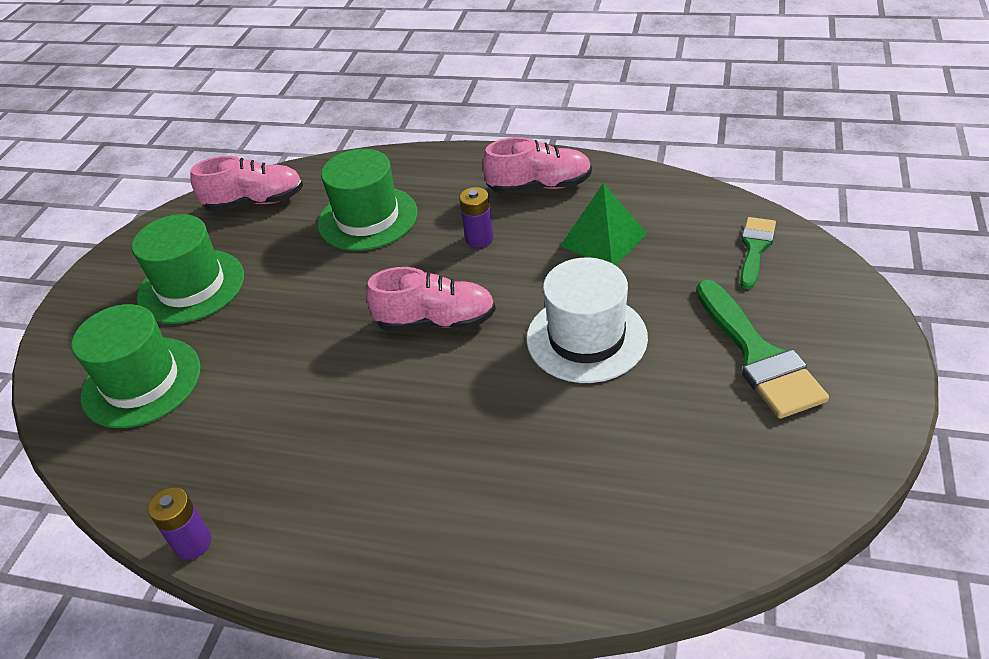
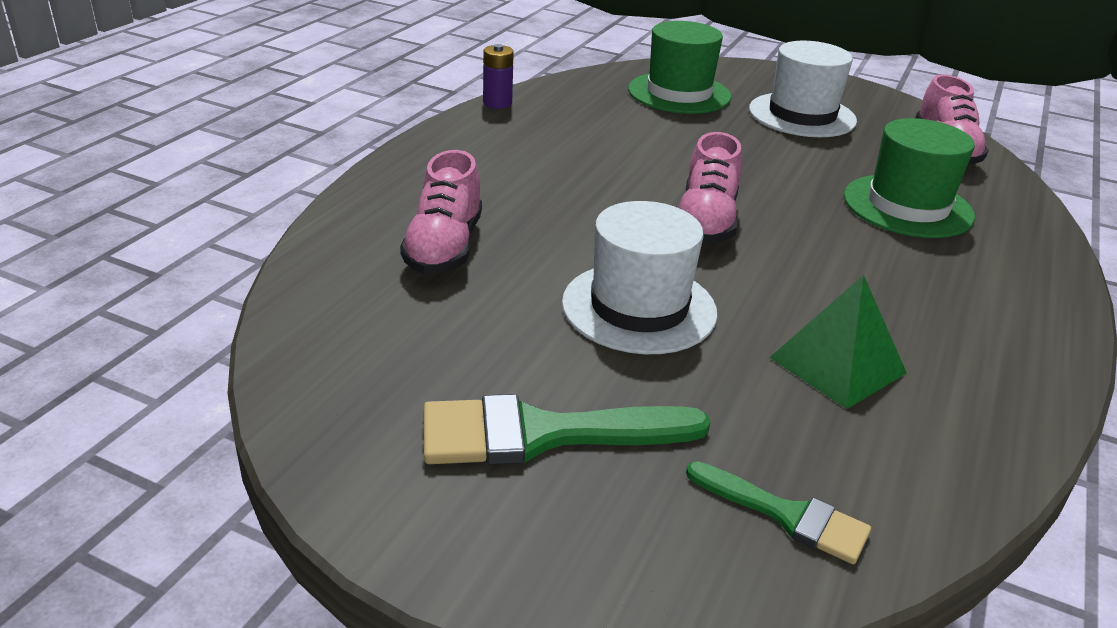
camera: 95 degrees right, 10 degrees down
green hat [132,214,244,324] -> white hat [749,41,857,137]
purple battery [459,187,494,247] -> none
pink shoe [482,137,592,194] -> pink shoe moved to [400,150,482,274]

